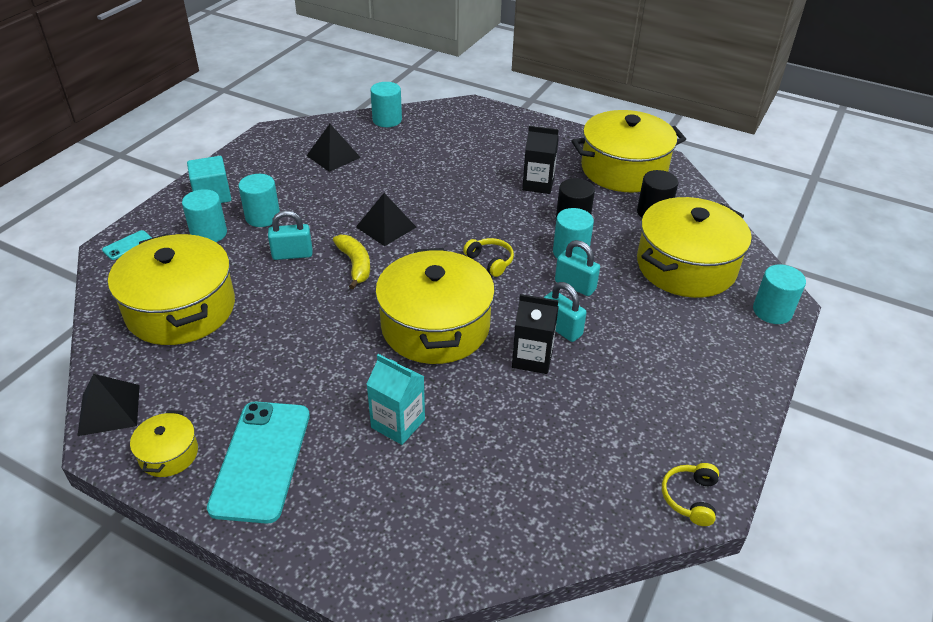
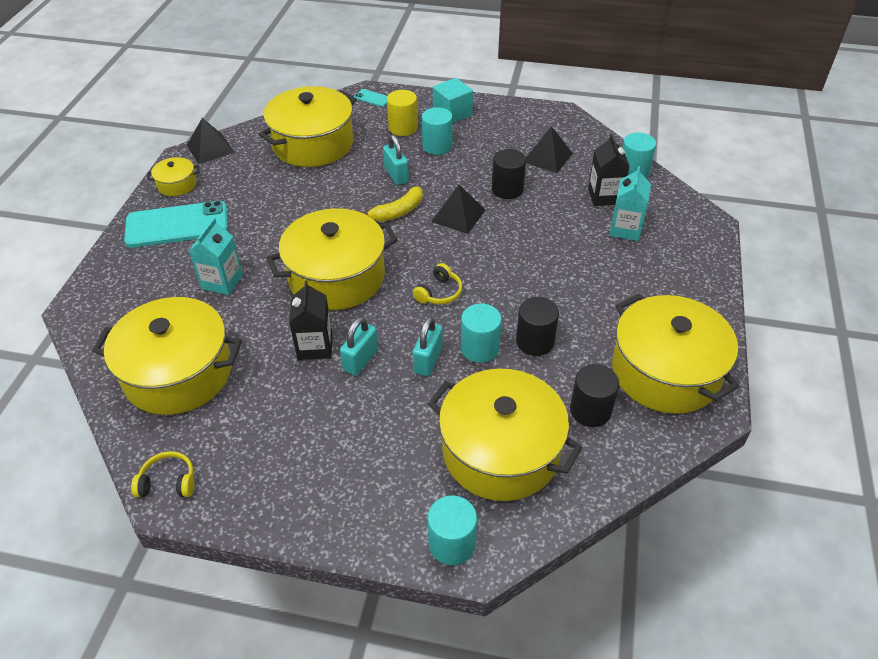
camera: 75 degrees right, 5 degrees up
turquoise cylinder [182,189,227,242] -> yellow cylinder [387,90,418,136]
black carton [522,126,559,194] -> black carton moved to [588,134,629,206]
none -> yellow pot [92,297,242,415]
none -> black cylinder [492,149,526,199]
none -> turquoise carton [609,166,651,241]

